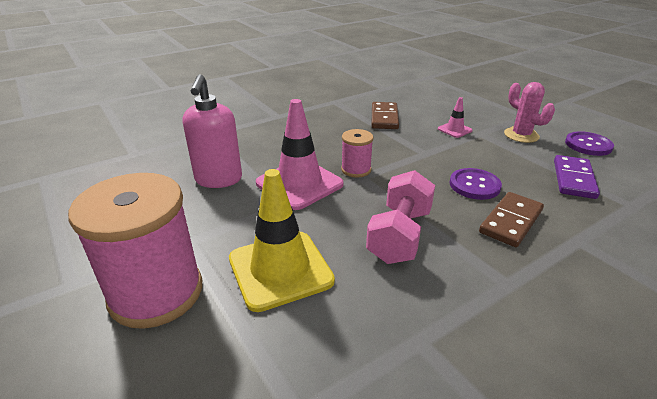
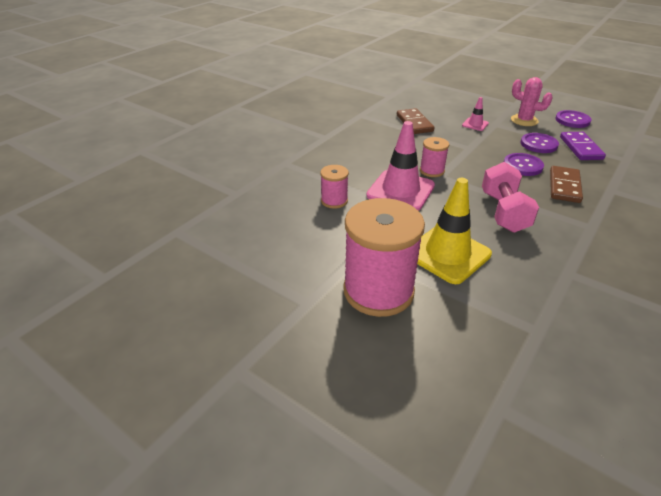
camera: 20 degrees left, 5 degrees up
pink soap dispenser [183,74,242,188] -> pink spool [320,165,349,209]
none -> purple button [521,133,559,153]

